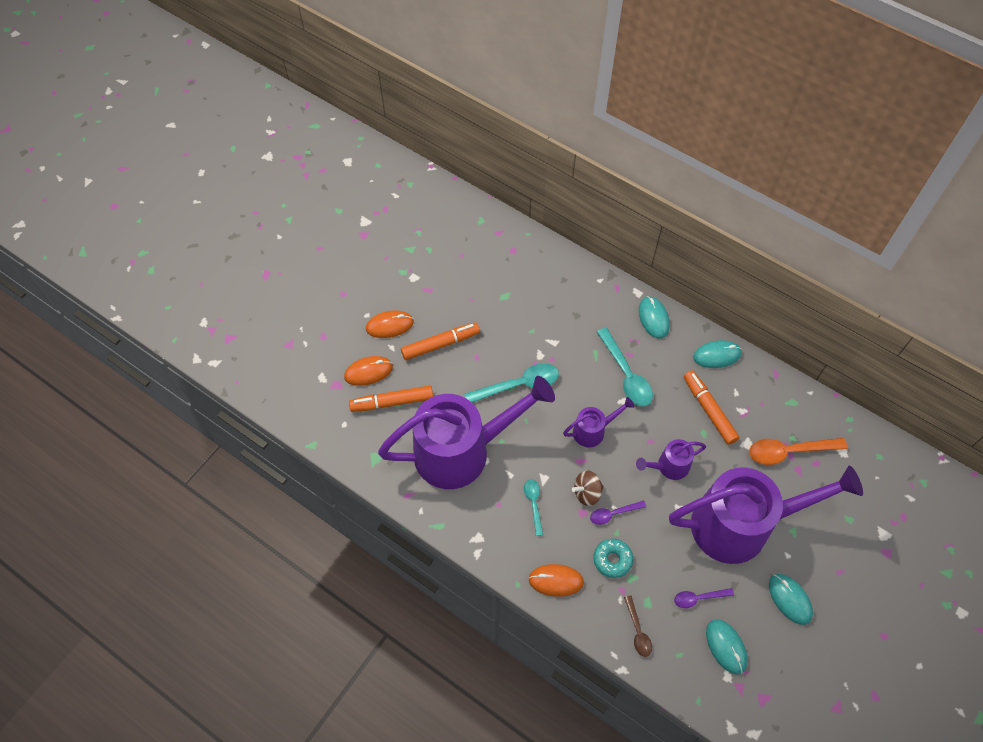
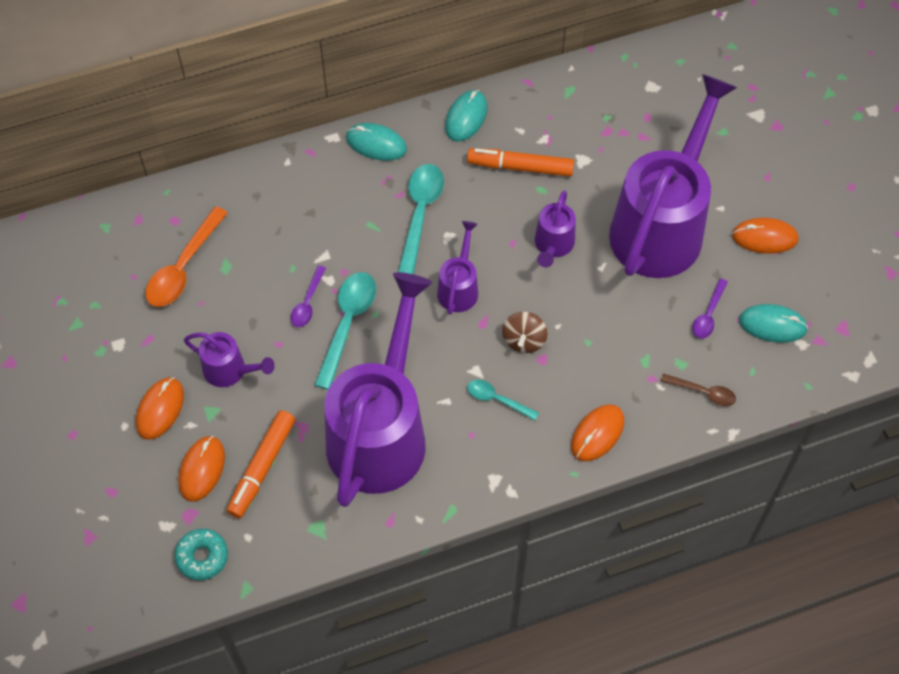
camera: 55 degrees left, 0 degrees up
orange marker [401,322,480,360] -> purple watering can [184,332,275,387]
purple spoon [590,500,646,525] -> purple spoon moved to [291,265,326,327]
turquoise donut [593,539,633,578] -> turquoise donut moved to [174,529,228,580]
turquoise spoon [597,328,653,407] -> turquoise spoon turned 90 degrees counterclockwise [398,164,444,274]
orange spoon [749,438,847,465] -> orange spoon moved to [145,206,228,307]
turquoise mouse [769,574,813,625] -> orange mouse [732,218,799,254]

